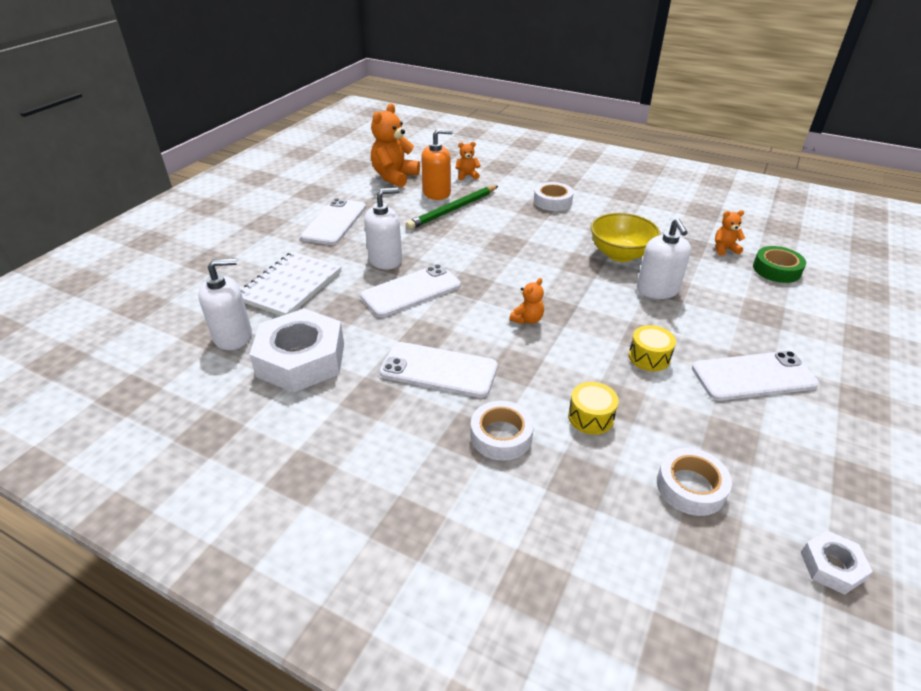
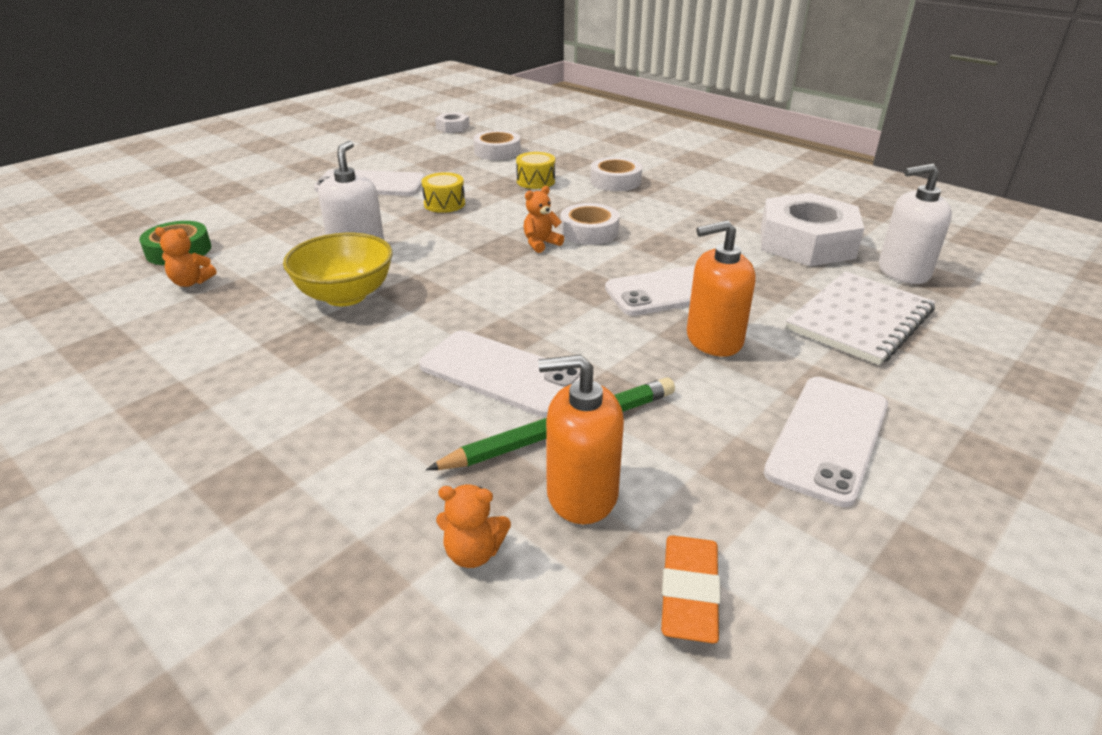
camera: 165 degrees left, 5 degrees down
white soap dispenser [364,188,402,270] -> orange soap dispenser [687,220,755,357]
orange teddy bear [371,103,420,187] -> orange eraser [661,535,721,643]
white phone [380,342,498,398] -> white phone moved to [419,330,580,417]
white tape [534,182,574,211] -> white tape moved to [560,203,619,245]

